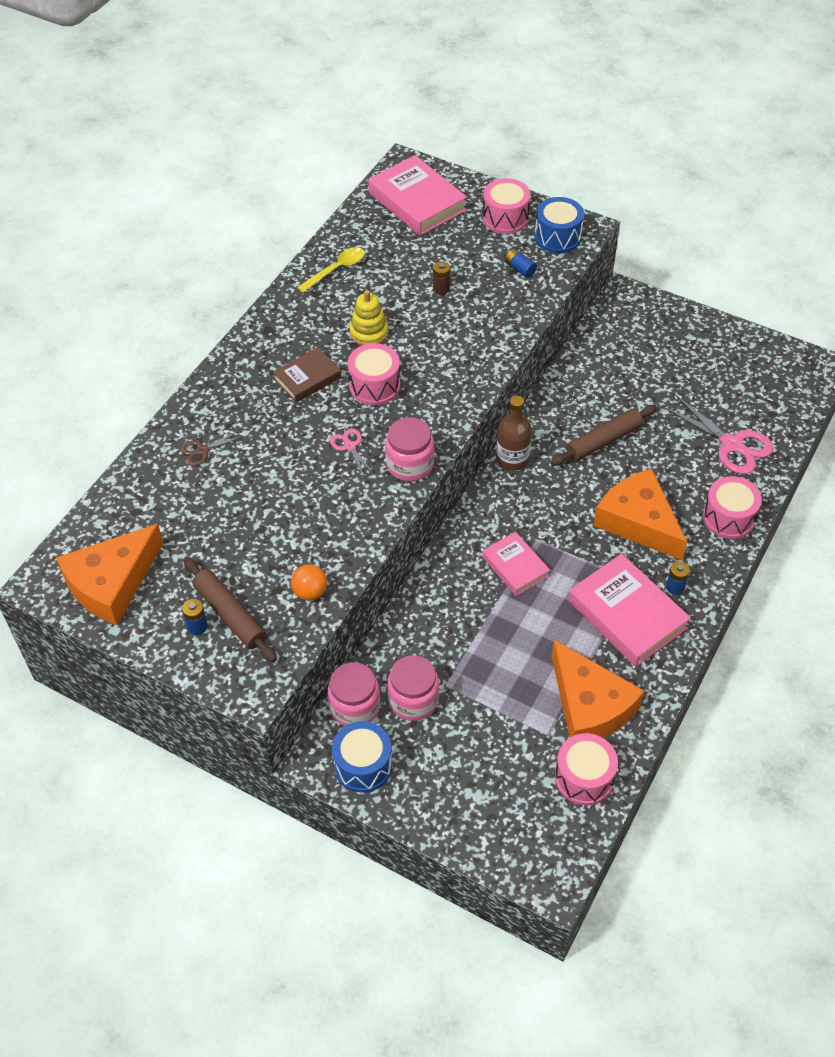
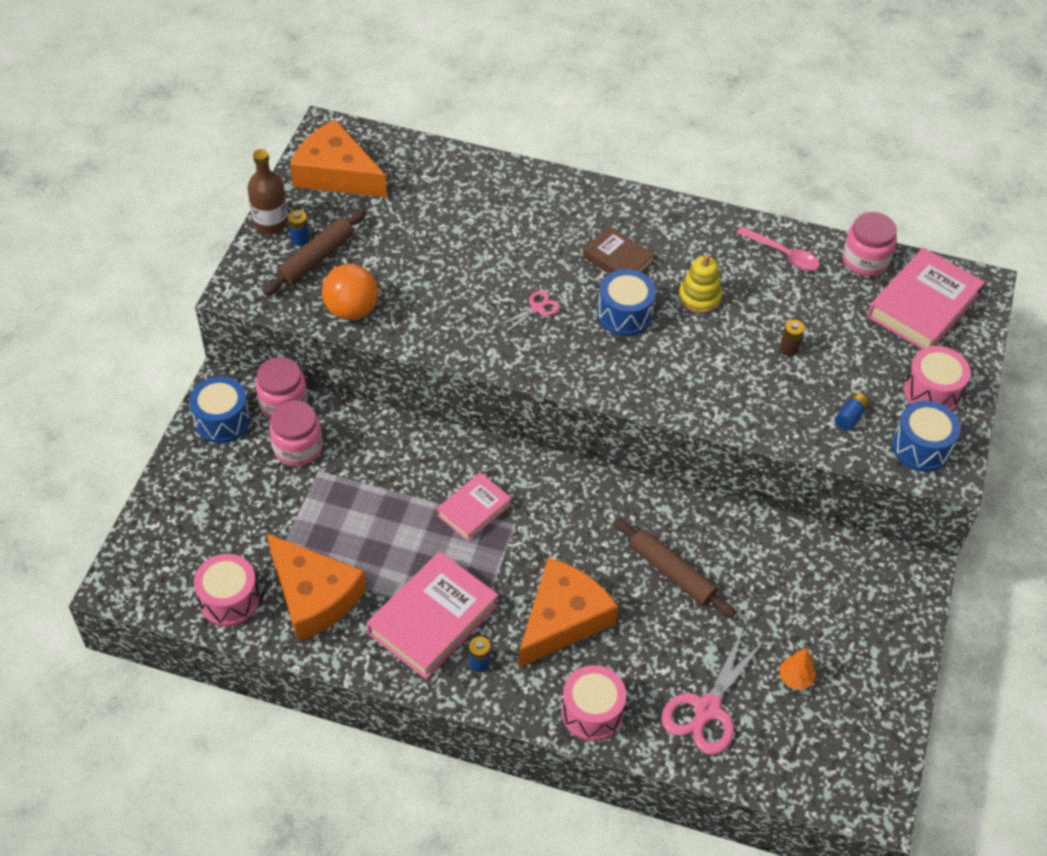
camera: 75 degrees right, 0 degrees up
brown scissors [181,430,245,466] -> none
orange ball [291,564,327,601] -> orange ball [322,264,378,320], size x1.60
yellow spoon [297,247,365,293] -> pink spoon [737,227,820,271]
pink drum [348,343,400,405] -> blue drum [597,269,656,336]
pink jar [385,417,434,481] -> pink jar moved to [842,212,897,276]
brown bottle [496,396,532,471] -> brown bottle moved to [247,149,288,234]
orange cheese [552,640,644,738] -> orange cheese turned 90 degrees counterclockwise [267,534,366,641]
none -> orange tree [779,648,816,690]

